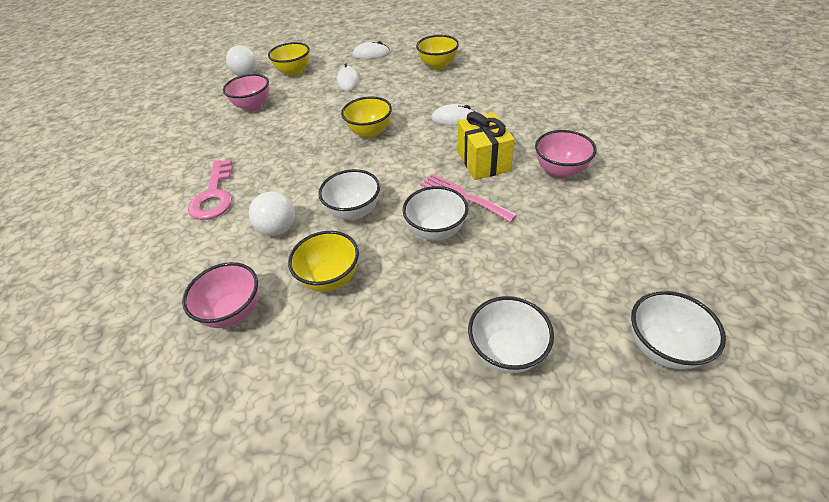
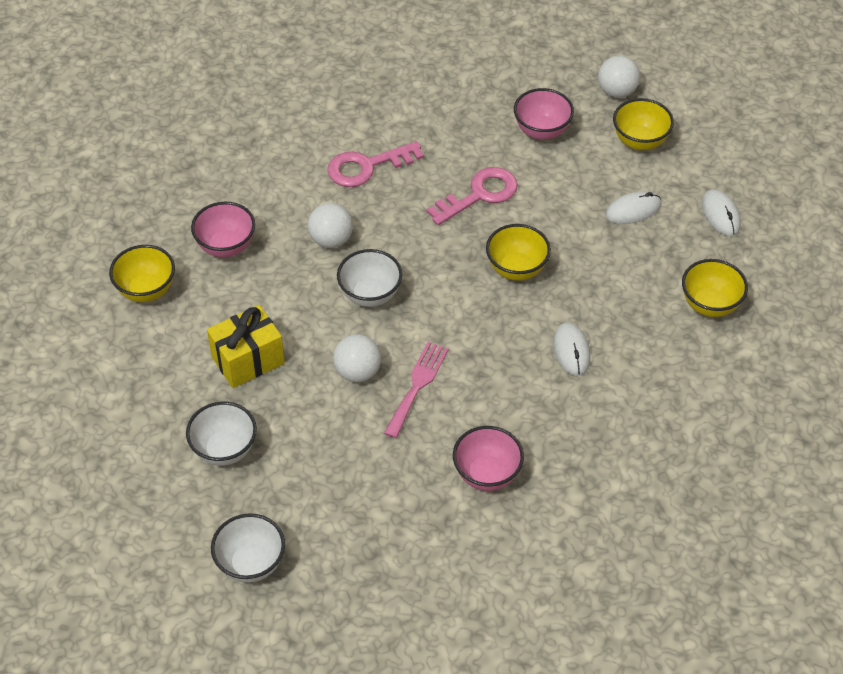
camera: 70 degrees right, 5 degrees up
yellow bowl [288,231,359,292] -> yellow bowl moved to [109,245,175,302]
white bowl [403,186,468,241] -> white ball [333,334,381,382]
yellow gift [458,111,514,180] -> yellow gift moved to [207,305,285,388]
none -> pink key [427,167,518,225]

